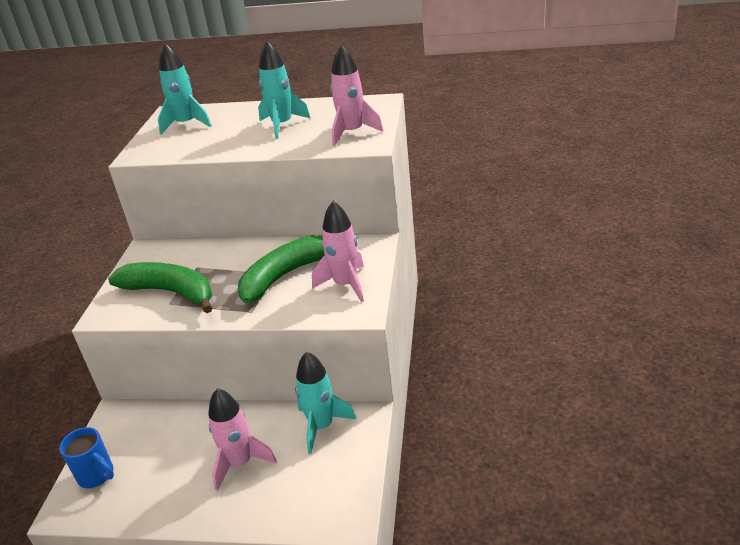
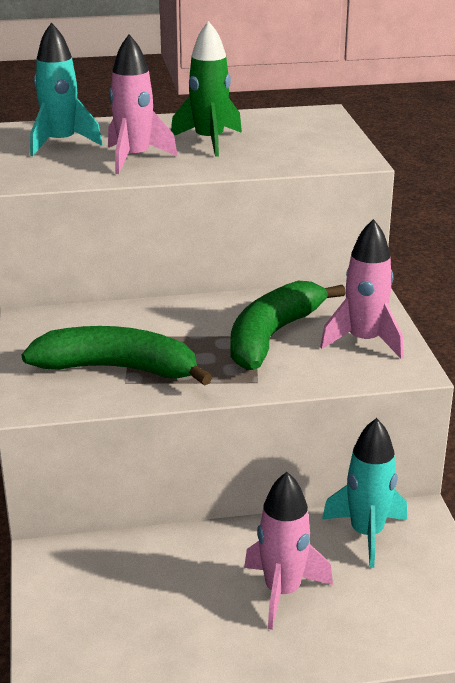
camera: 20 degrees left, 5 degrees down
blue mug [59,427,114,488] -> none
turquoise rocket [258,41,310,139] -> green rocket [171,21,242,157]
pink rocket [330,45,383,146] -> pink rocket moved to [108,34,177,174]

